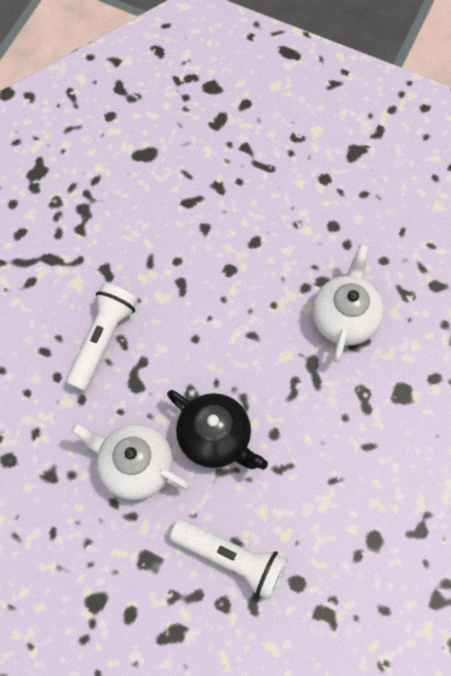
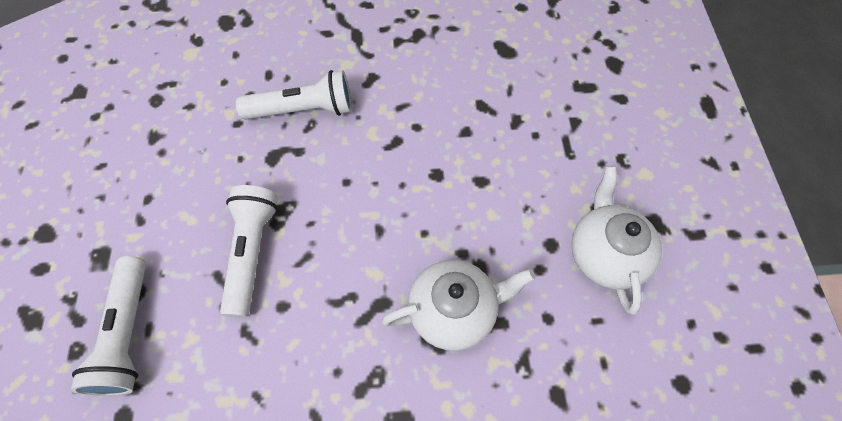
camera: 60 degrees right, 5 degrees down
white teapot [71,423,190,500] -> white teapot moved to [571,166,662,315]
black teapot [167,390,268,470] -> white flashlight [220,185,278,317]

